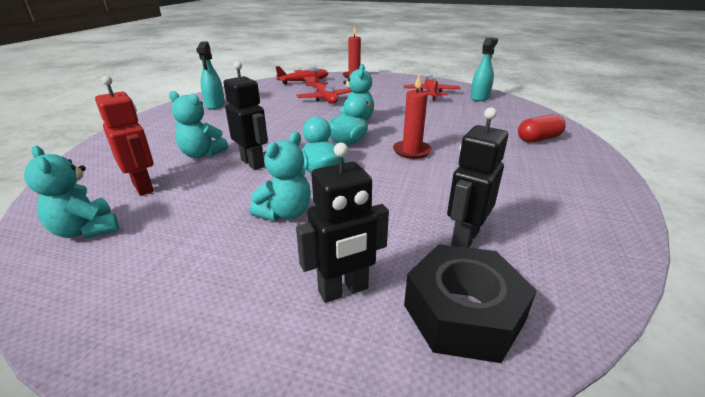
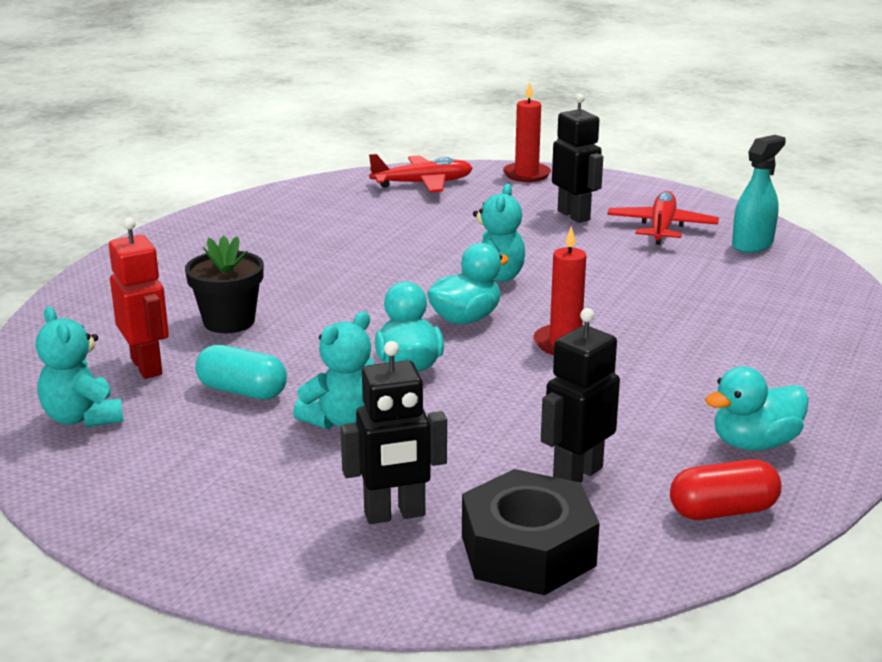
camera: 10 degrees right, 5 degrees down
turquoise teddy bear [169,91,228,158] -> black flower pot [185,236,264,333]
turquoise spray bottle [196,41,225,109] -> none
black robot [223,61,268,170] -> black robot moved to [552,93,603,223]
red plane [296,71,353,104] -> none
red capsule [518,114,566,142] -> red capsule moved to [670,459,781,520]
none -> turquoise capsule [195,345,287,399]
none -> turquoise duck [705,366,809,451]

